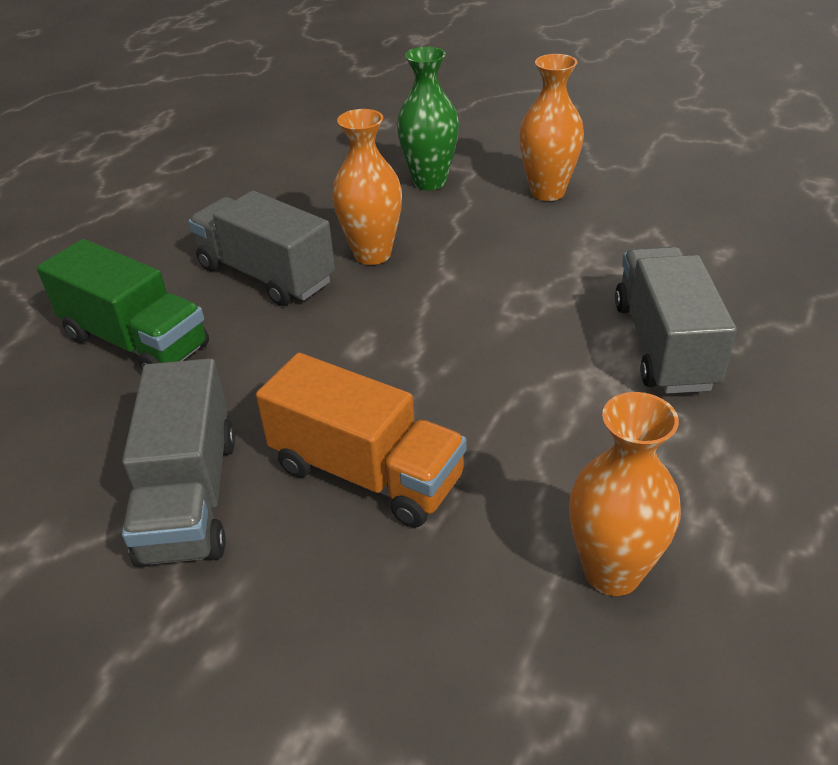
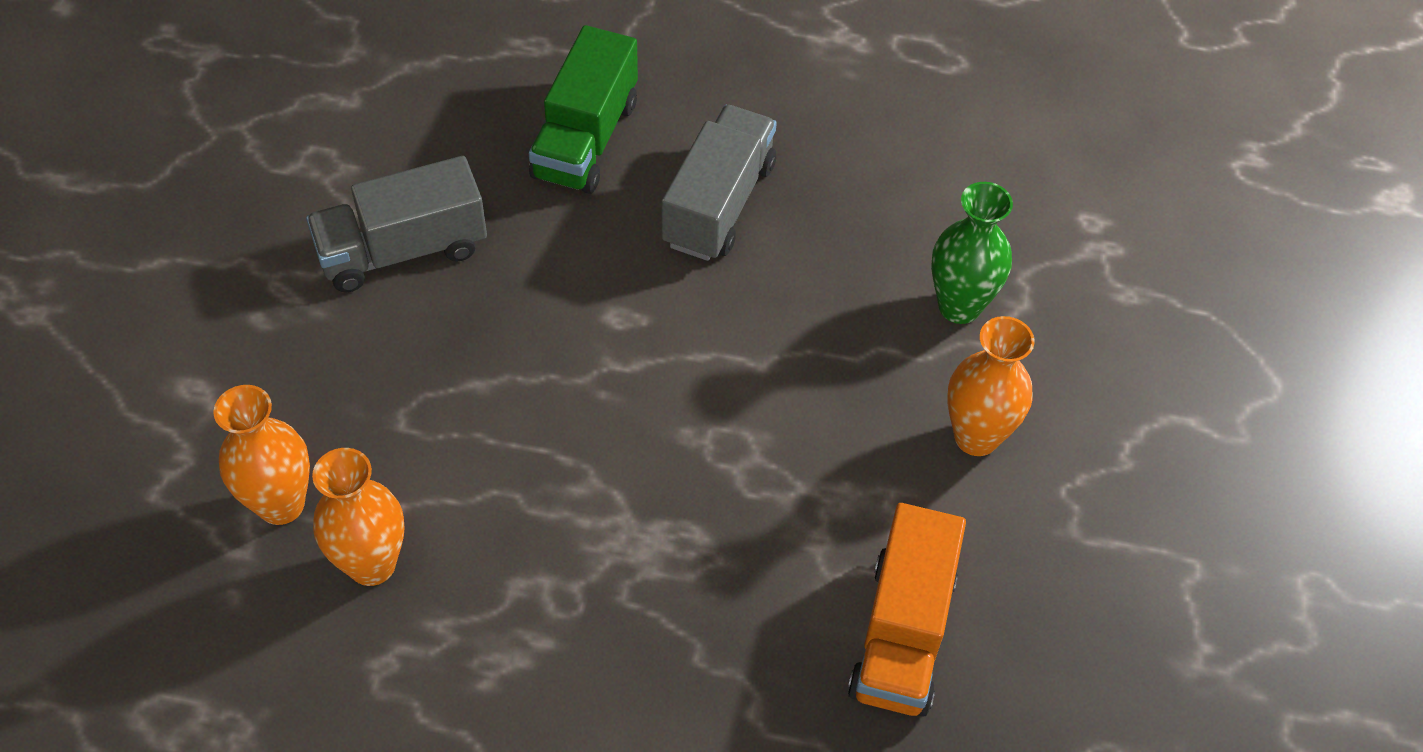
camera: 70 degrees right, 15 degrees up
orange truck [256,353,467,528] -> orange truck moved to [848,503,966,717]
orange vase [332,109,402,265] -> orange vase moved to [213,385,310,525]
grey truck [615,247,737,394] -> none

